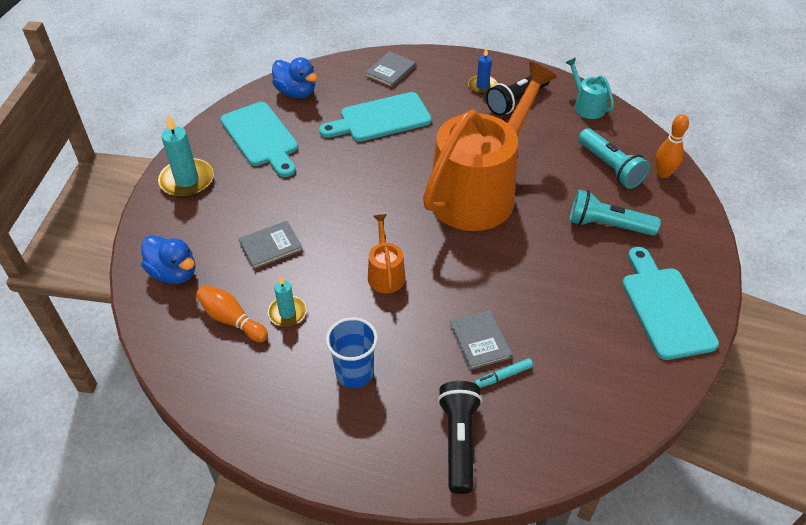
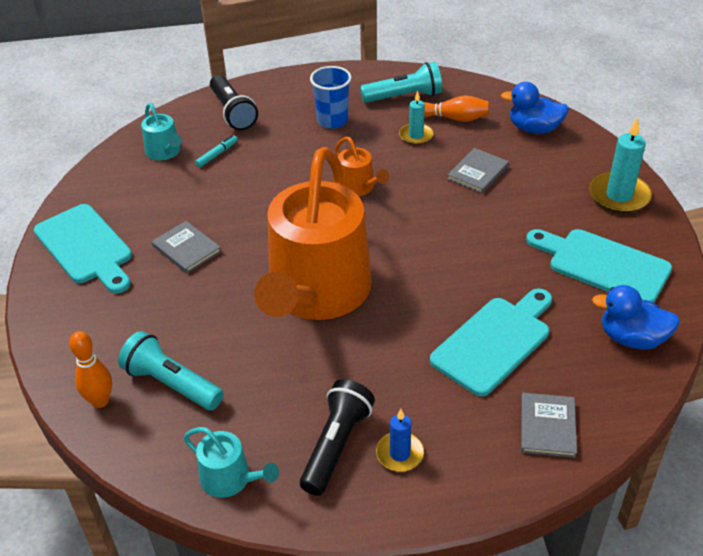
camera: 155 degrees right, 5 degrees down
grey book [450,310,512,370] -> grey book moved to [152,221,221,273]
turquoise flashlight [569,190,661,236] -> turquoise flashlight moved to [360,62,442,103]
none -> turquoise watering can [141,103,181,161]

